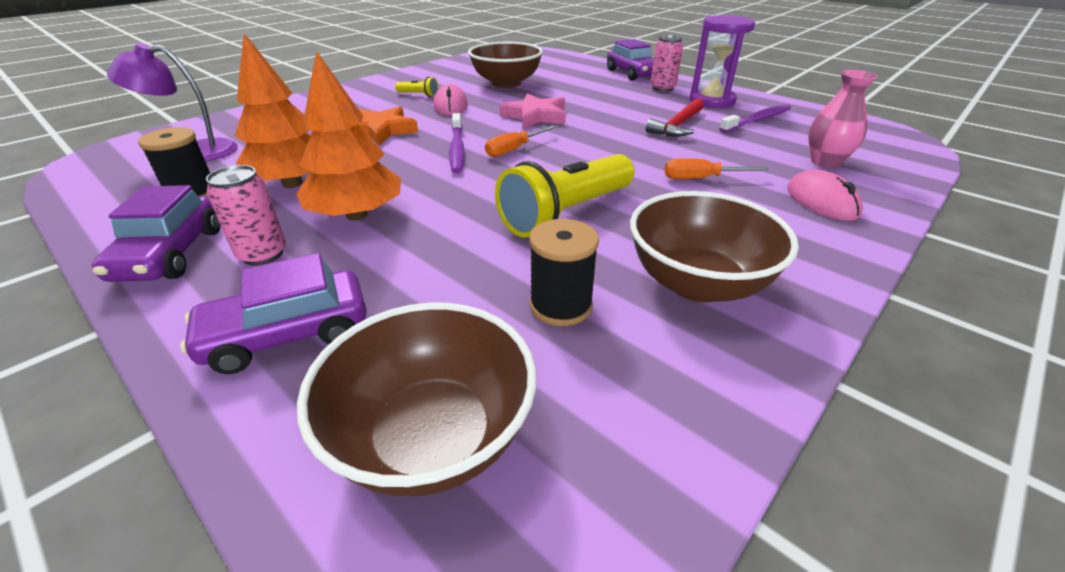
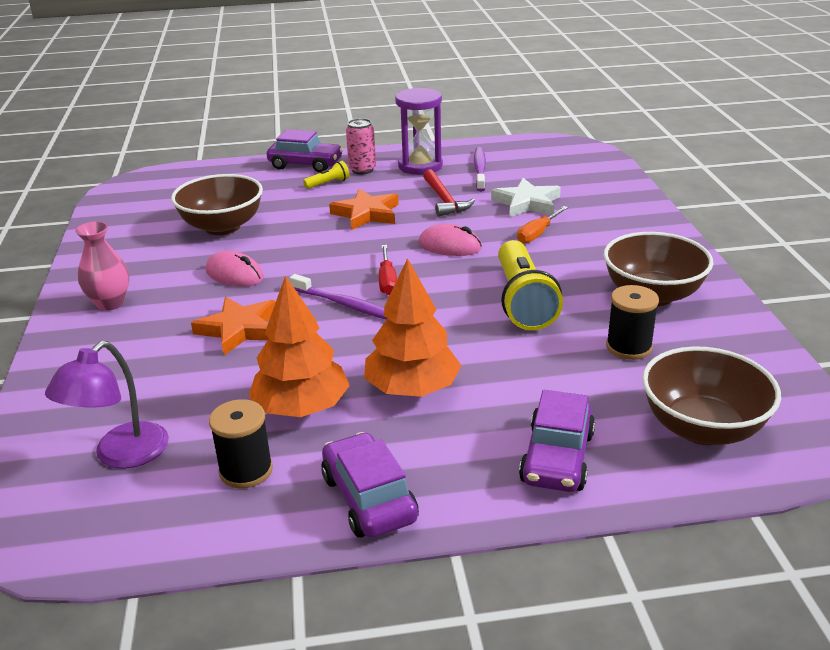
camera: 50 degrees left, 5 degrees down
purple car [92,185,221,282] -> purple car turned 150 degrees counterclockwise [321,432,419,538]
pink can [206,165,286,266] -> none
yellow flashlight [395,77,439,97] -> yellow flashlight moved to [303,161,349,189]
orange screwdriver [485,125,556,157] -> red screwdriver [379,245,397,295]
pink star [499,93,566,129] -> none
pink mouse [787,170,863,221] -> pink mouse moved to [418,224,482,256]
pink vase [808,70,878,168] -> pink vase moved to [75,221,129,311]
none -> orange star [329,189,399,230]
none -> white star [491,178,561,217]

